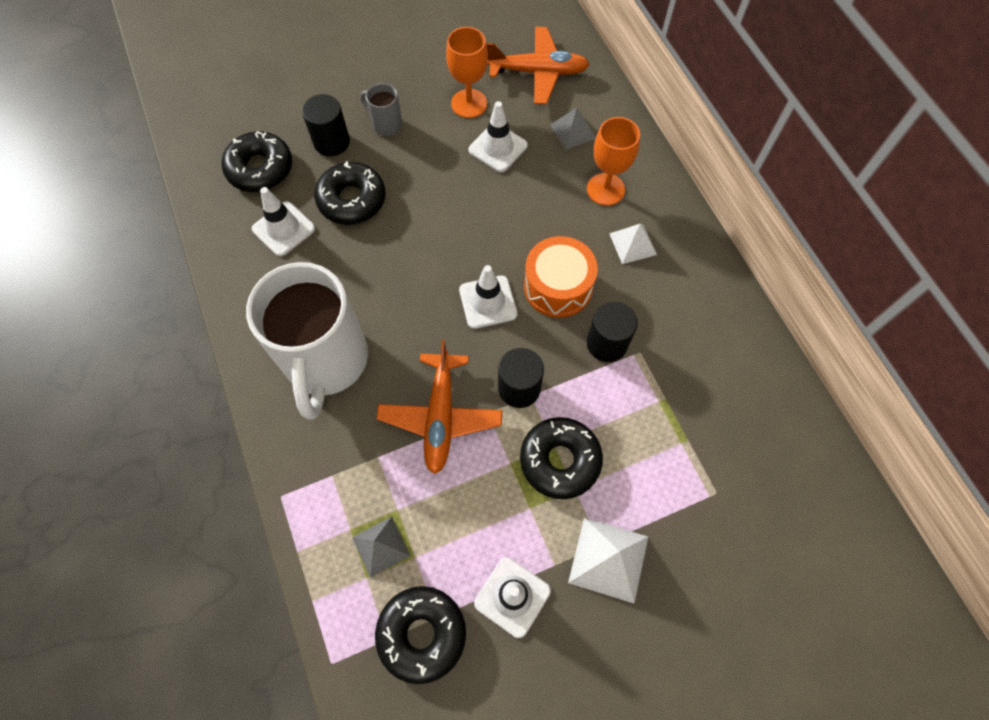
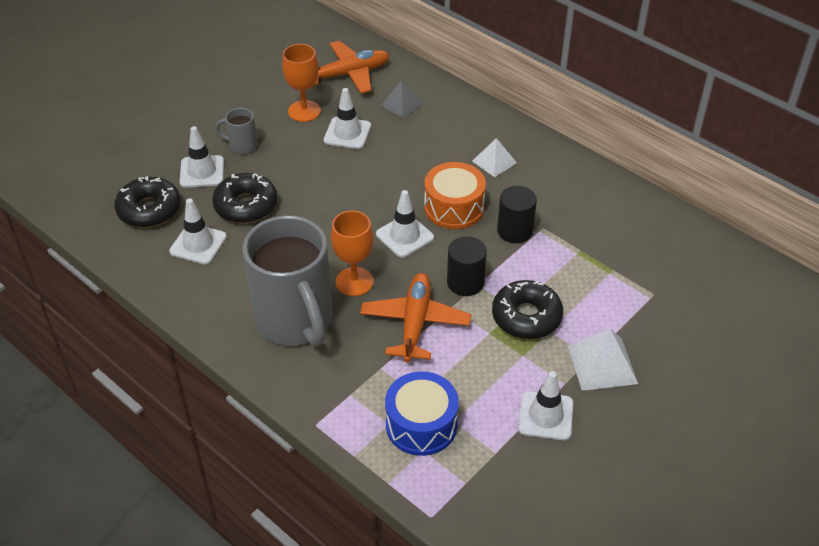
camera: 25 degrees left, 20 degrees down
white mug [246,262,368,420] -> grey mug [242,215,333,346]
black cylinder [302,94,350,156] -> white traffic cone [180,126,224,188]
grey pyramid [352,517,411,578] -> blue drum [385,372,459,456]
black donut [375,586,466,684] -> none
orange plane [377,340,502,474] -> orange plane turned 150 degrees counterclockwise [360,273,471,363]
orange goblet [587,117,640,206] -> orange goblet moved to [331,210,374,296]

